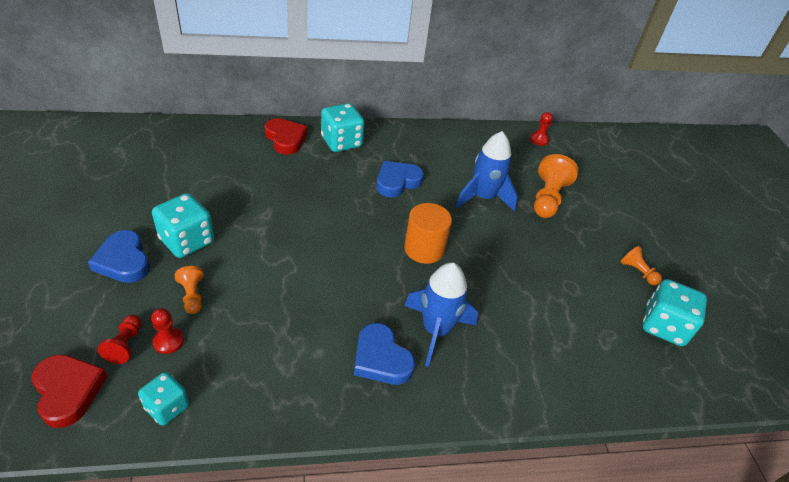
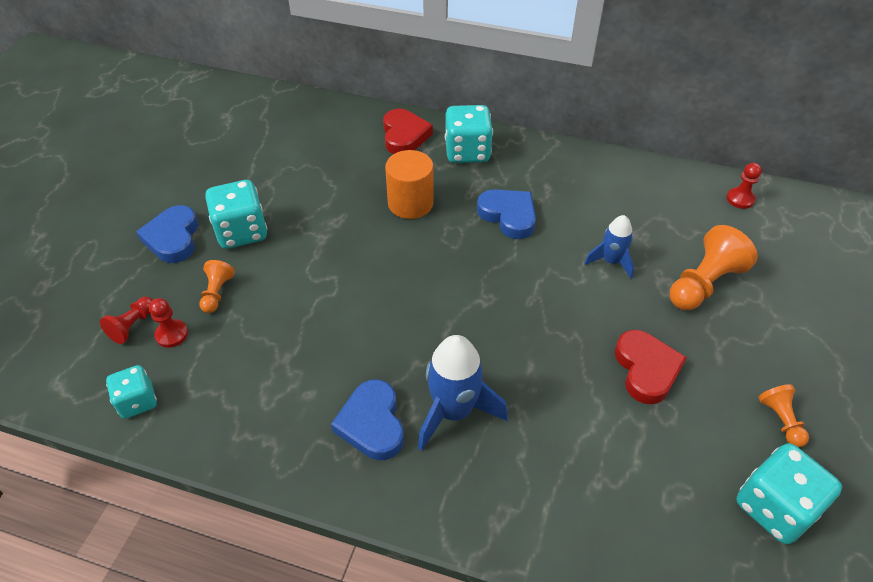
camera: 30 degrees right, 5 degrees up
red heart [31,354,108,428] -> red heart moved to [615,330,687,404]
blue heart [376,161,424,197] -> blue heart turned 60 degrees clockwise [477,189,536,239]
orange cylinder [404,203,452,264] -> orange cylinder moved to [385,150,434,219]
blue rocket [456,131,518,212] -> blue rocket [584,215,634,279], size x0.60

